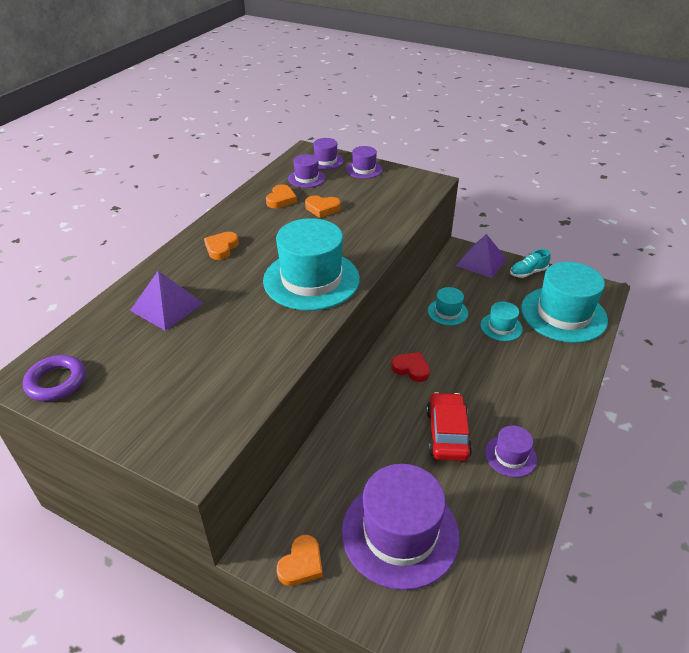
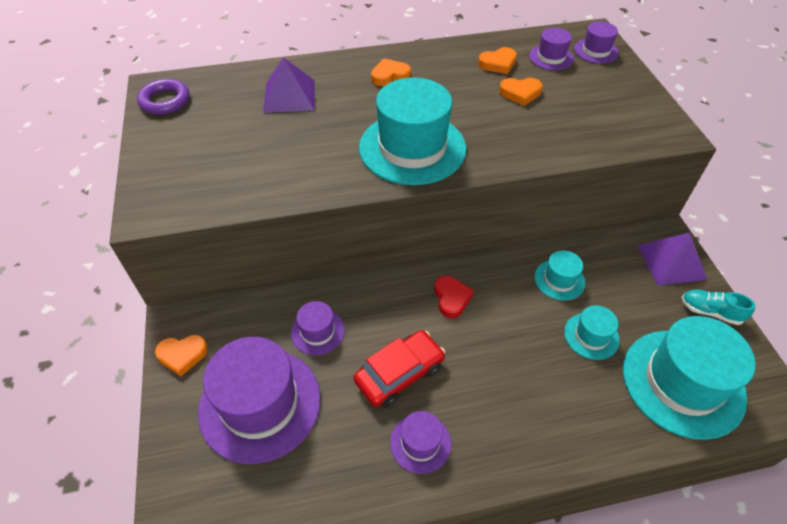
camera: 50 degrees right, 10 degrees up
orange heart [305,196,341,218] -> orange heart turned 60 degrees counterclockwise [499,78,542,106]
purple hat [346,146,382,179] -> purple hat moved to [291,301,345,355]

